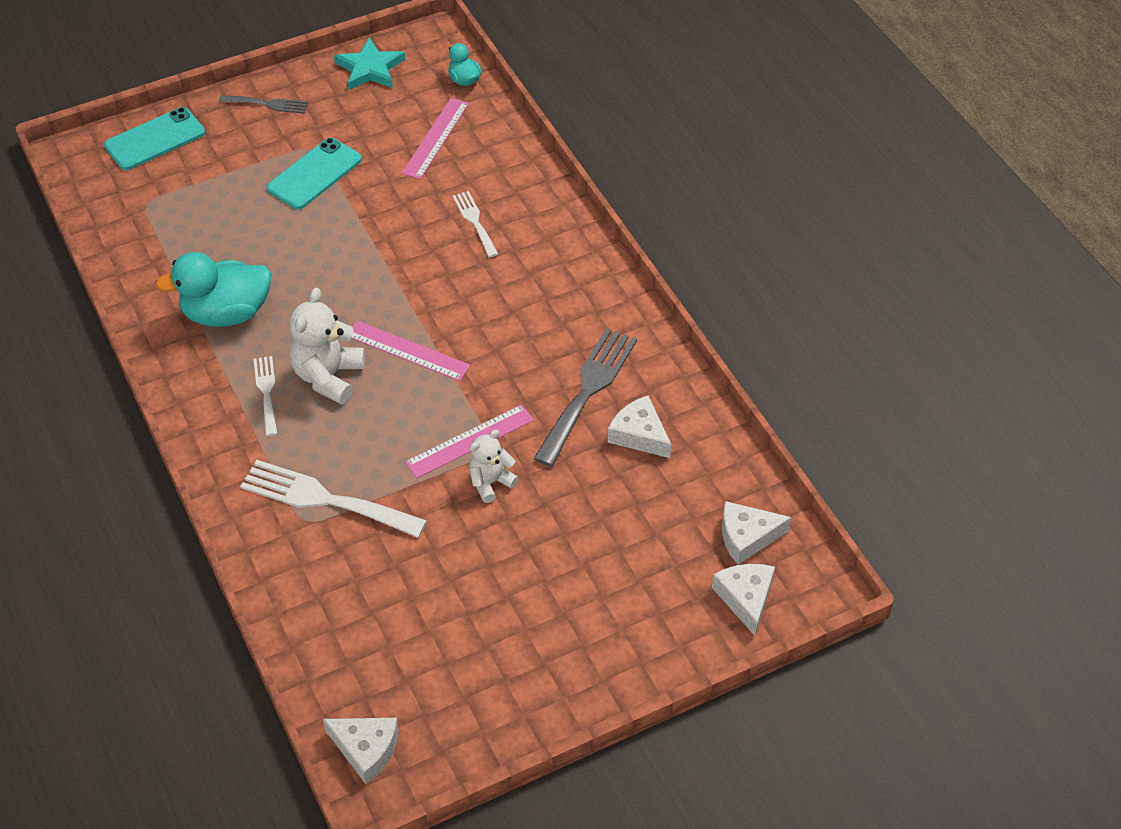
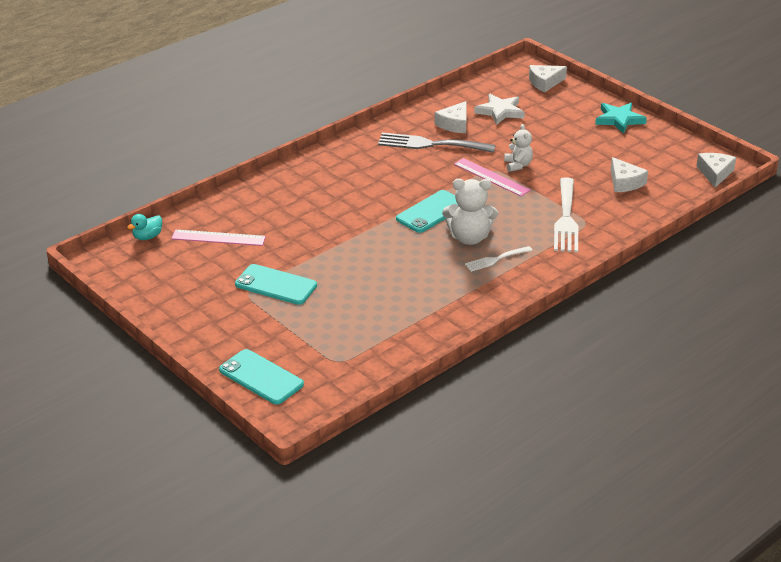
camera: 105 degrees left, 15 degrees down
turquoise duck [155,252,271,327] -> none
grey fork [219,95,308,114] -> none
turquoise star [334,38,405,90] -> turquoise star moved to [595,103,647,134]
pink ruler [351,321,470,381] -> turquoise phone [396,190,458,233]
white fork [453,191,498,257] -> none
white teddy bear [469,430,519,503] -> white teddy bear turned 135 degrees counterclockwise [504,124,533,172]
white cheese [722,501,792,565] -> white cheese moved to [611,157,648,192]
none -> white star [474,94,525,125]

